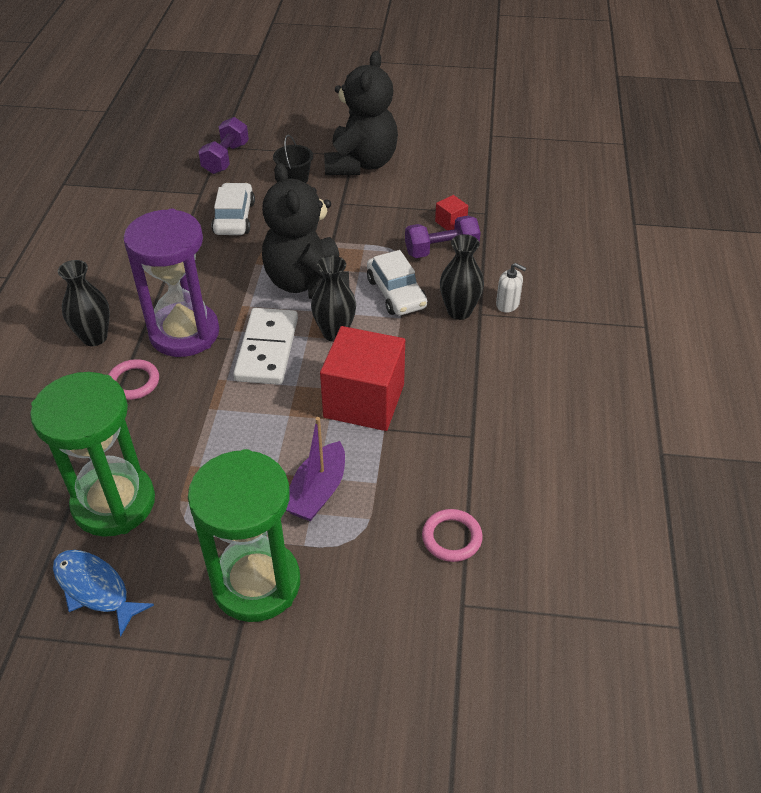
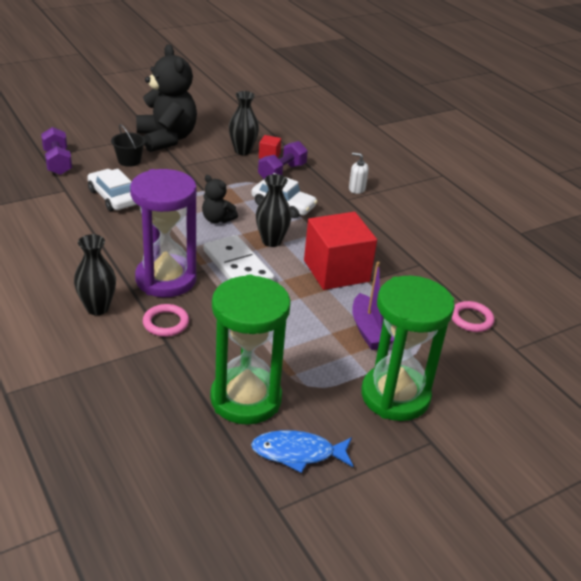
camera: 40 degrees left, 10 degrees down
black teddy bear [262,163,349,299] -> black teddy bear [202,175,238,223], size x0.48
black vase [440,234,484,320] -> black vase moved to [229,91,259,155]
white soap dispenser [496,263,526,313] -> white soap dispenser turned 150 degrees counterclockwise [349,153,369,194]

